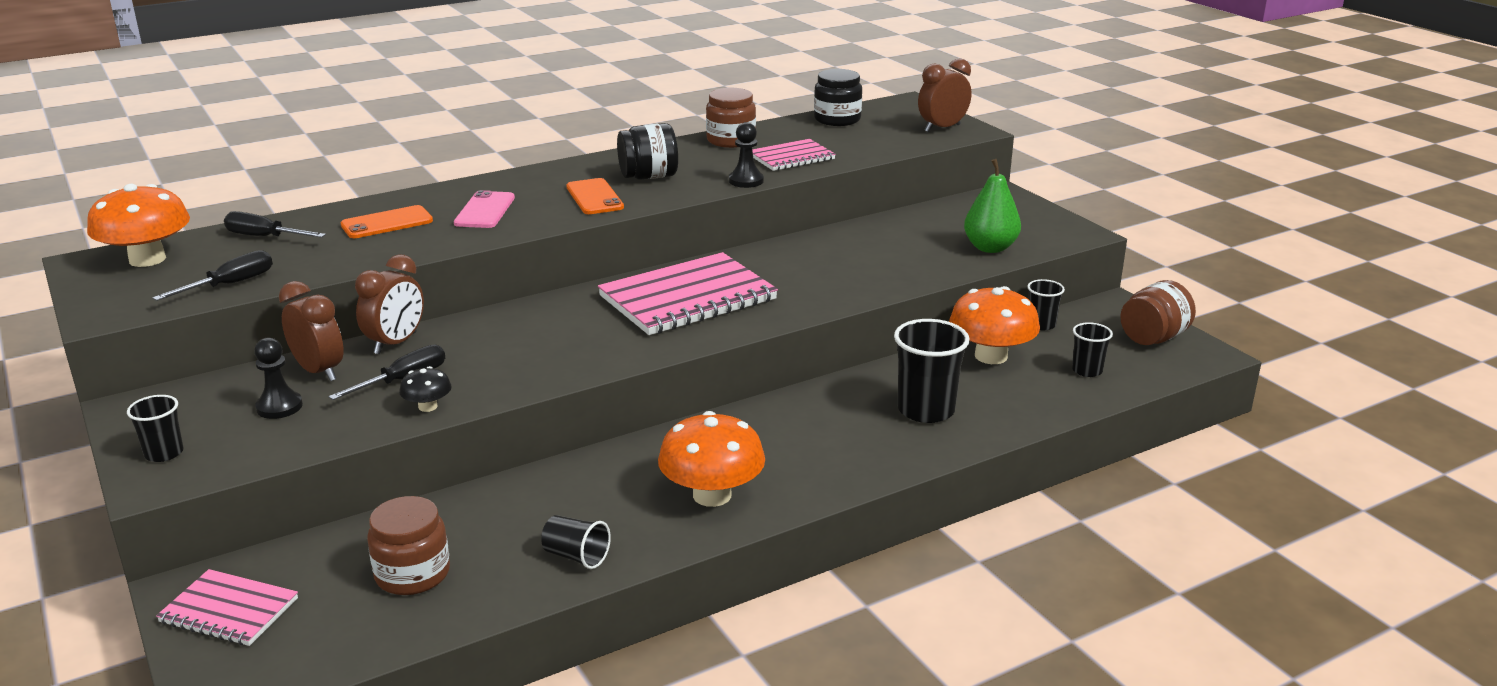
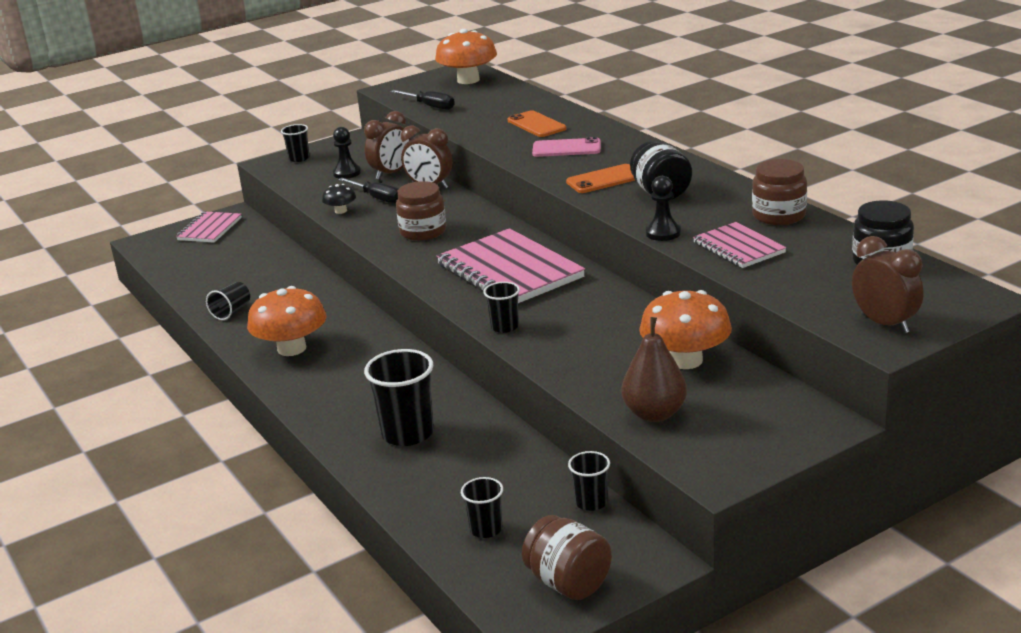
camera: 90 degrees right, 0 degrees up
black screwdriver [224,211,326,238] -> none
brown jar [367,496,450,595] -> brown jar moved to [396,181,446,241]
orange mushroom [949,286,1040,364] -> orange mushroom moved to [639,290,732,369]
green pear [964,159,1021,253] -> brown pear [622,317,687,422]
none -> black cup [483,282,520,333]

